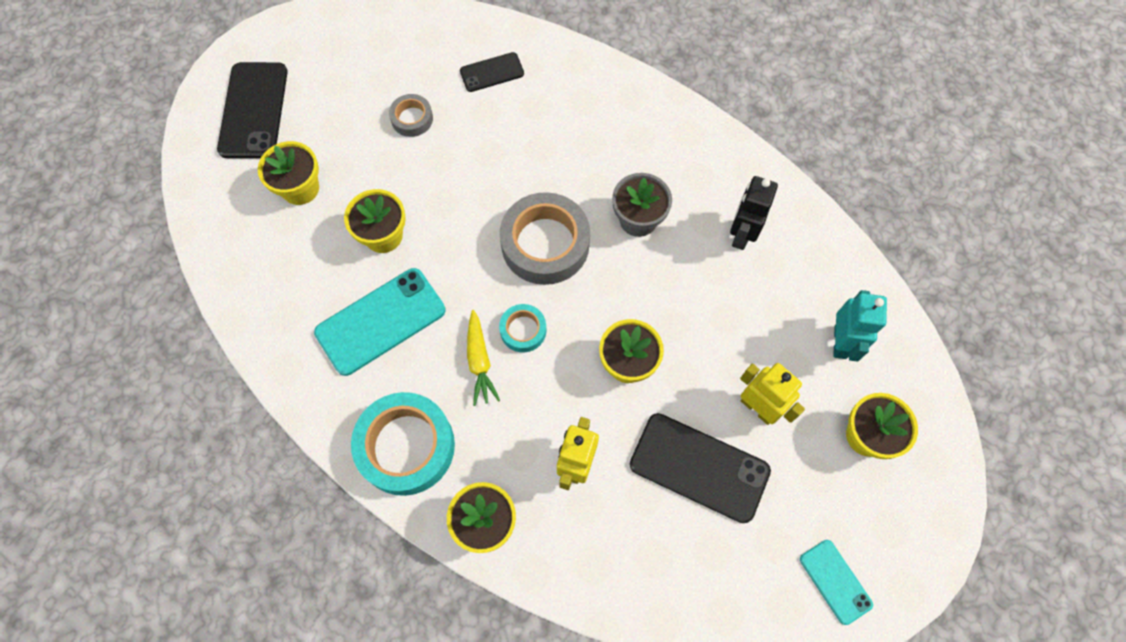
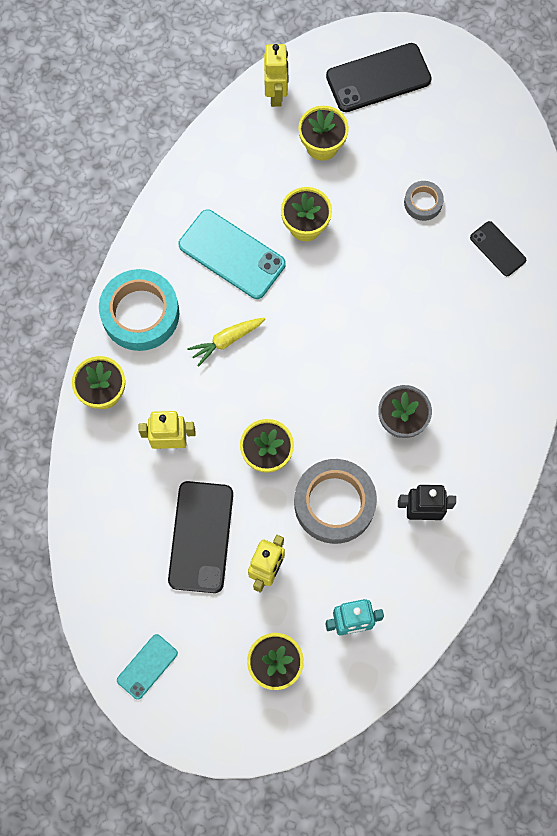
camera: 70 degrees right, 5 degrees up
turquoise tape [499,304,546,352] -> none
grey tape [500,192,590,285] -> grey tape moved to [294,459,377,544]
none -> yellow robot [264,44,288,107]

